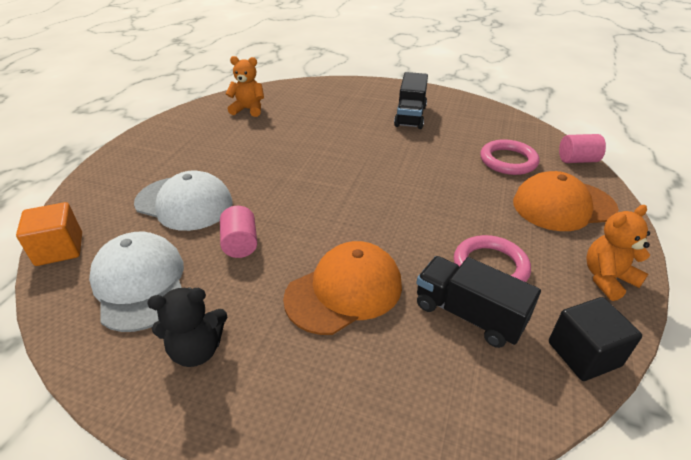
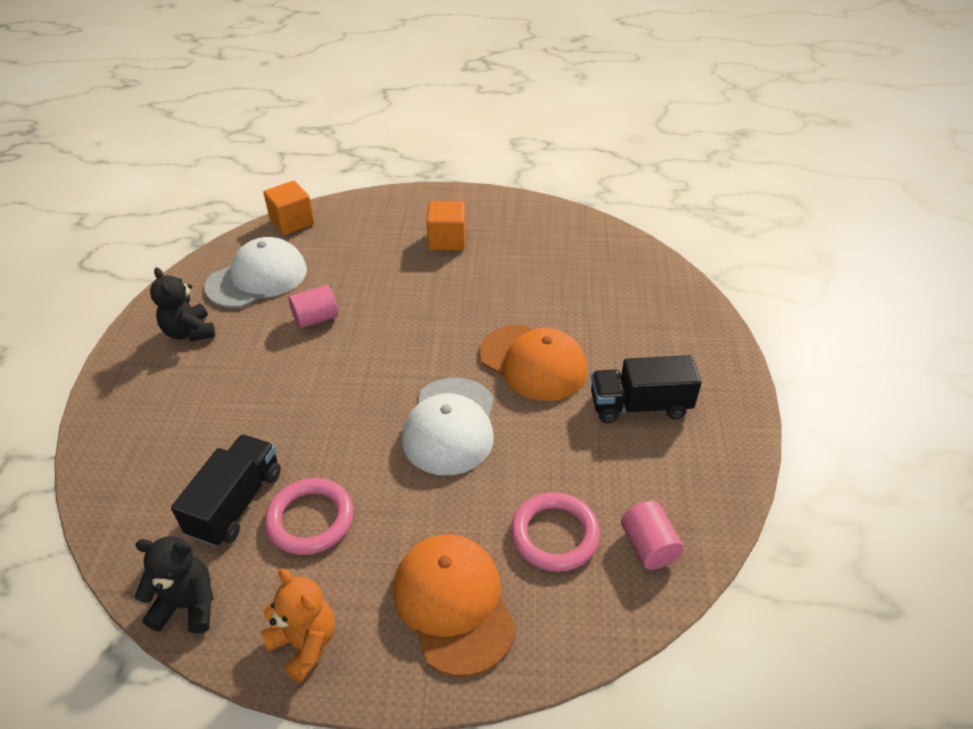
camera: 75 degrees right, 5 degrees up
white cap [134,171,233,231] -> white cap moved to [402,378,494,475]
orange teddy bear [226,56,264,117] -> none
orange cap [283,241,402,335] -> orange cap moved to [480,325,588,401]
black cube [549,297,642,381] -> black teddy bear [135,536,214,634]
pink cylinder [559,134,606,163] -> pink cylinder moved to [621,501,684,570]
none -> orange cube [427,201,466,251]

